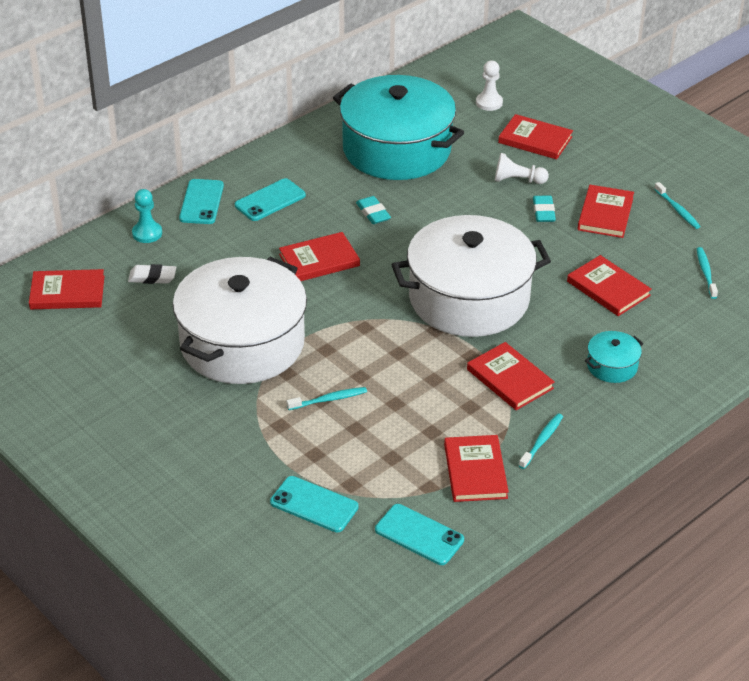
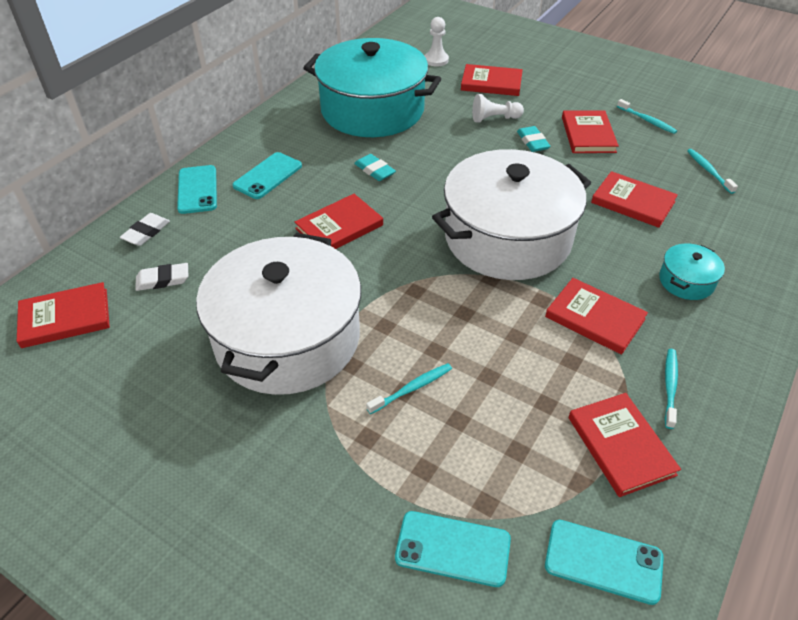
camera: 15 degrees left, 5 degrees up
turquoise pawn [132,189,162,243] -> white eraser [120,213,170,246]

